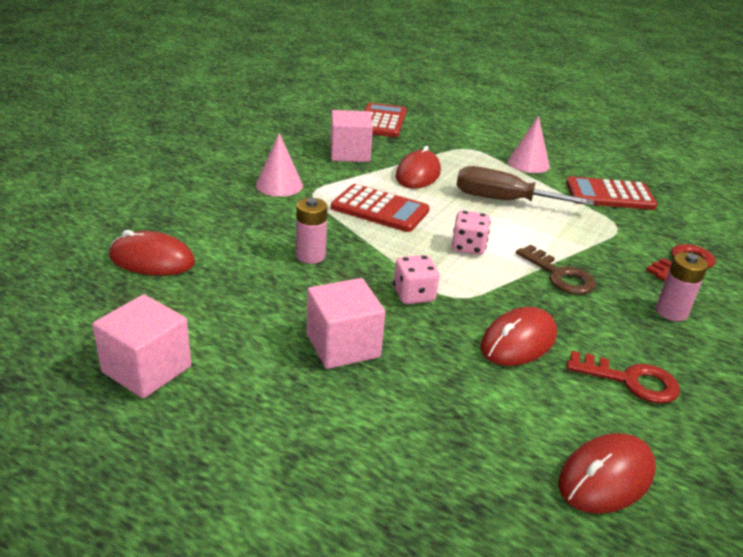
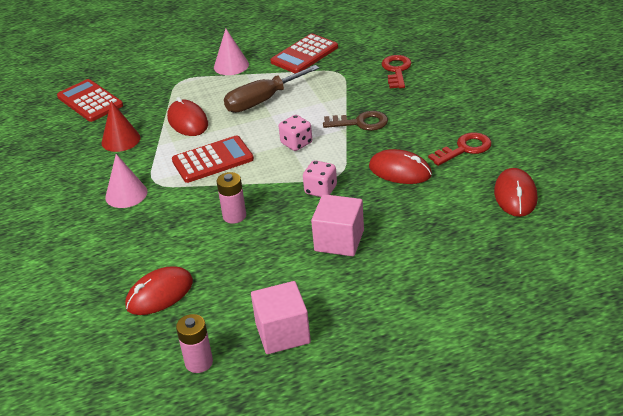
camera: 45 degrees left, 5 degrees up
pink cube [330,110,373,162] -> red cone [101,101,140,152]
red mouse [481,307,557,366] -> red mouse turned 60 degrees counterclockwise [369,149,432,184]
pink battery [656,252,708,322] -> pink battery moved to [176,314,213,373]

